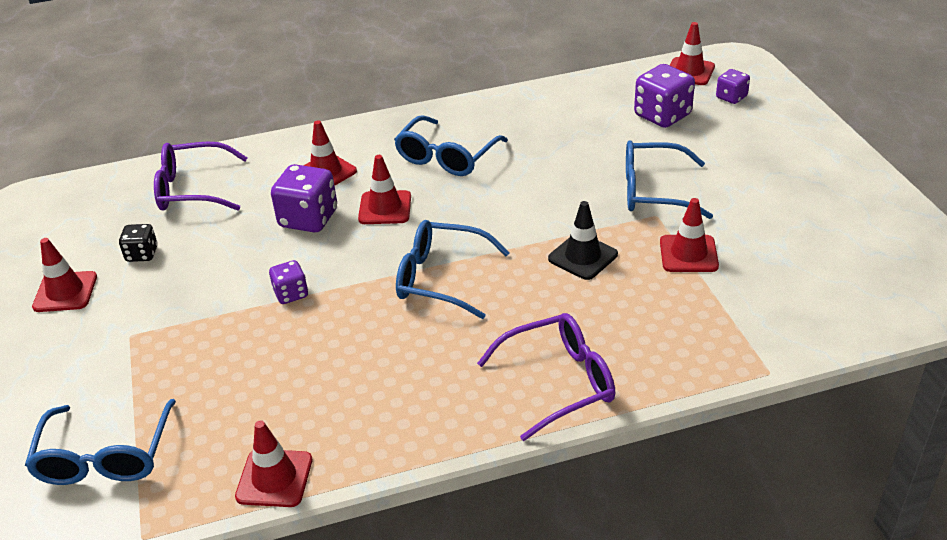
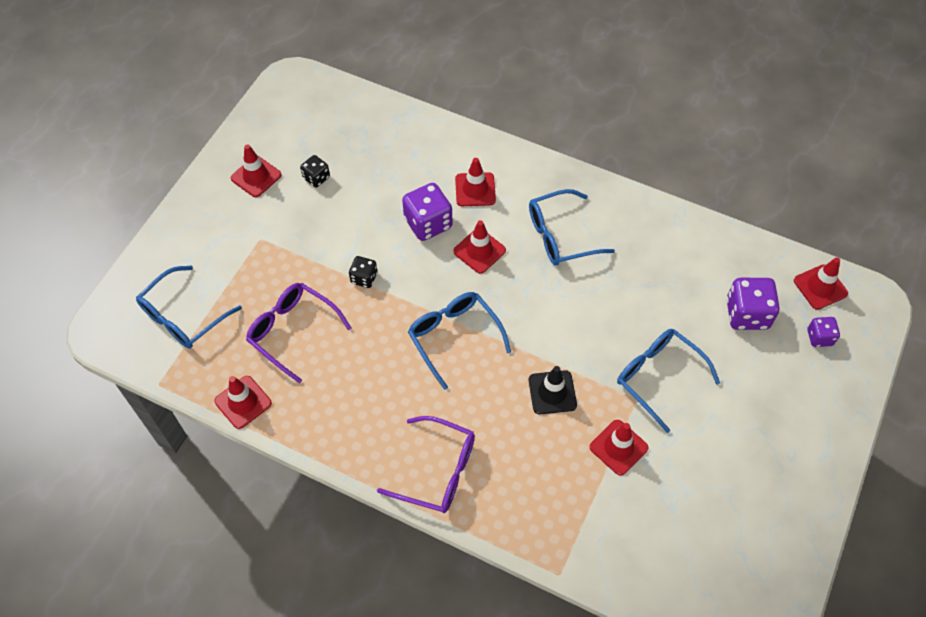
camera: 40 degrees right, 20 degrees up
purple glasses [154,142,248,211] -> purple glasses moved to [246,283,352,383]
purple dice [269,260,308,304] -> black dice [349,256,377,288]

